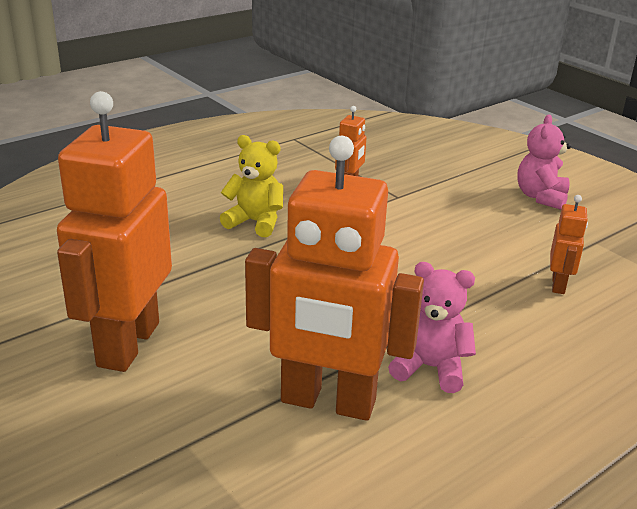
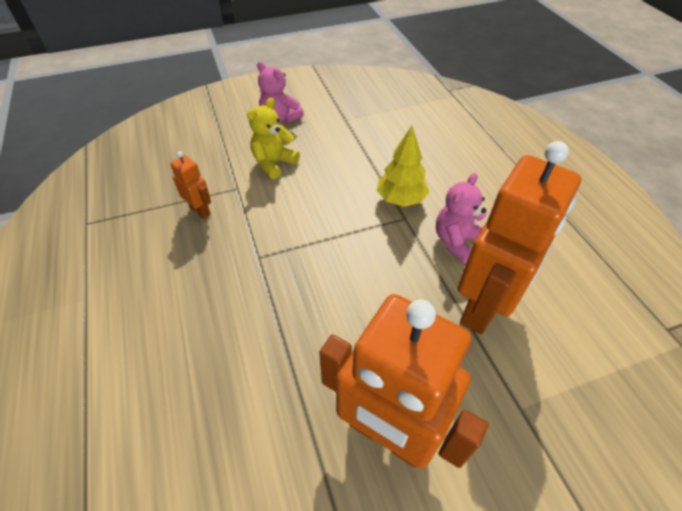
camera: 70 degrees left, 20 degrees up
yellow teddy bear [220,135,283,237] -> yellow teddy bear moved to [247,98,300,179]
orange robot [550,195,588,294] -> none
none -> yellow tree [377,126,430,207]

